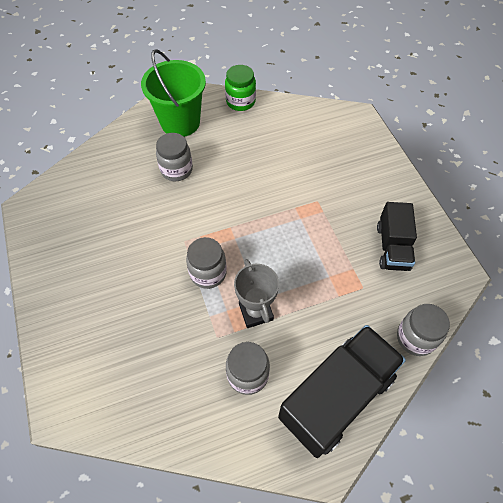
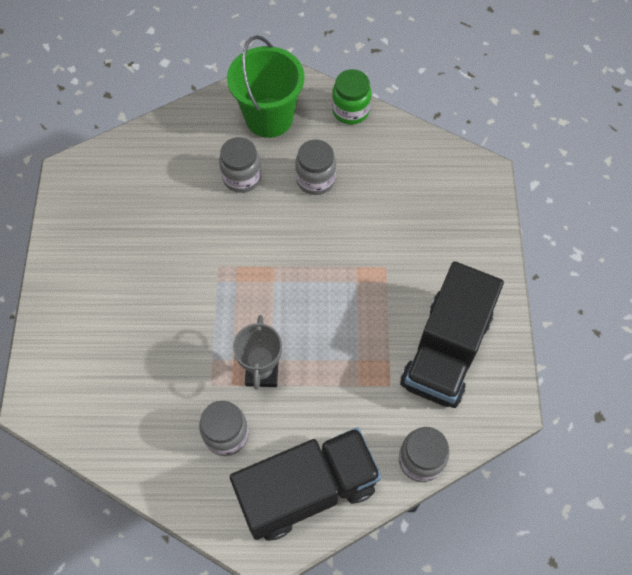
camera: 20 degrees right, 5 degrees up
grey jar [186,237,227,289] -> grey jar moved to [295,140,336,195]
black truck [377,202,417,271] -> black truck [400,261,504,408], size x1.67

